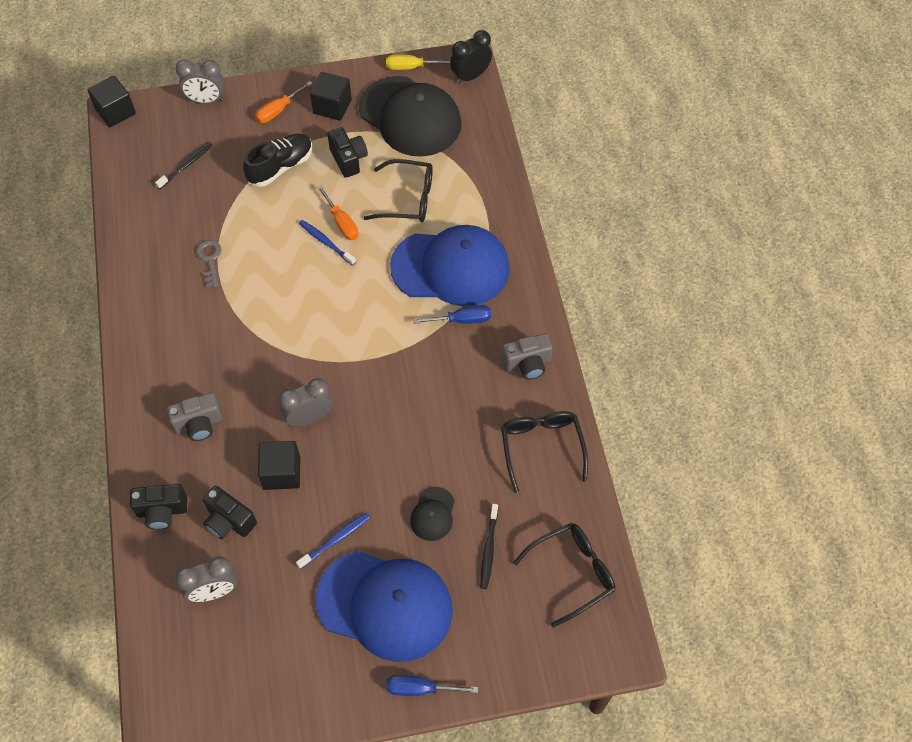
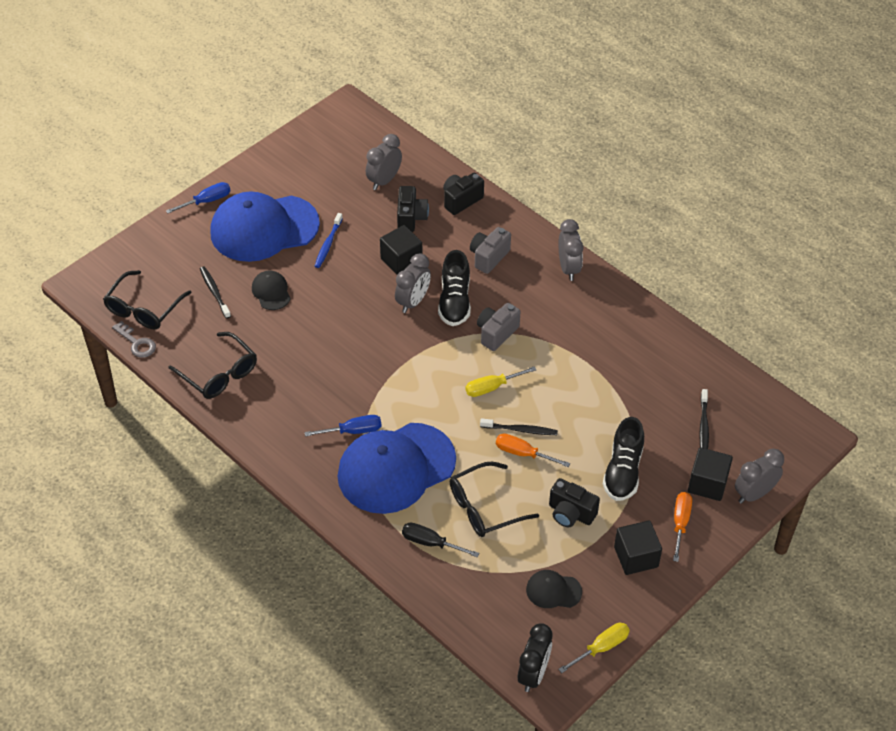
camera: 145 degrees right, 10 degrees down
black cube [88,76,136,127] -> black cube moved to [688,447,733,501]
grey key [196,240,221,288] -> grey key moved to [112,321,156,358]
black camera [203,486,257,539] -> black camera turned 90 degrees clockwise [397,186,429,232]
blue toothbrush [299,220,356,266] -> black toothbrush [480,418,558,435]
black cap [359,76,462,157] -> black cap [526,570,582,608], size x0.43
blue screwdriver [413,305,491,324] -> blue screwdriver turned 150 degrees counterclockwise [305,415,382,437]
grey camera [502,333,553,380] -> grey camera moved to [477,303,520,351]
none -> black screwdriver [402,522,479,557]
none -> black shoe [438,250,471,326]
none -> yellow screwdriver [465,366,536,397]
none -> grey clock [559,219,583,281]

